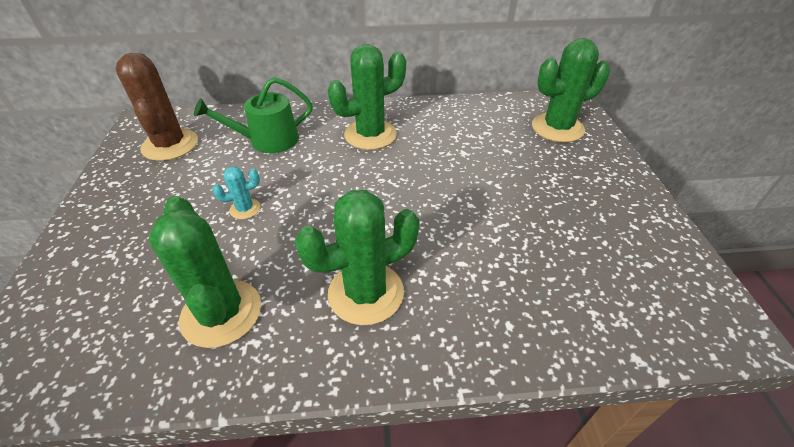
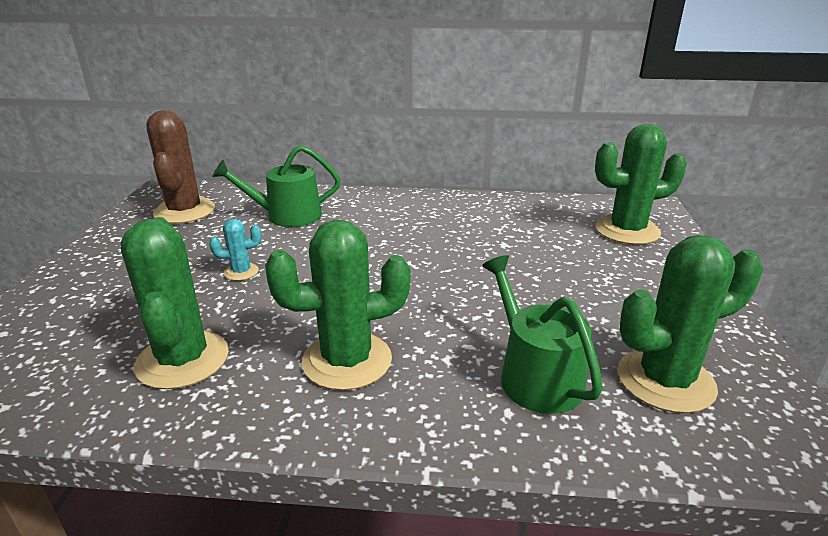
camera: 10 degrees right, 15 degrees down
green cactus [328,44,406,150] -> green cactus moved to [618,235,763,413]
none -> green watering can [482,255,603,414]

